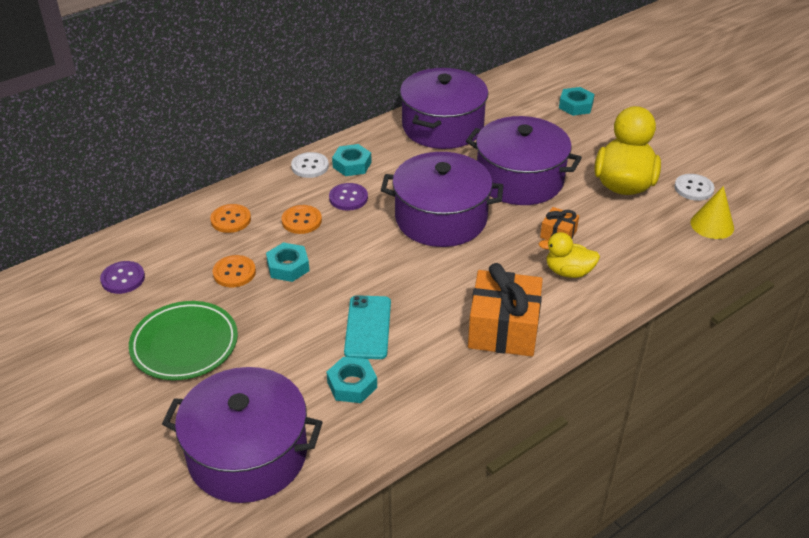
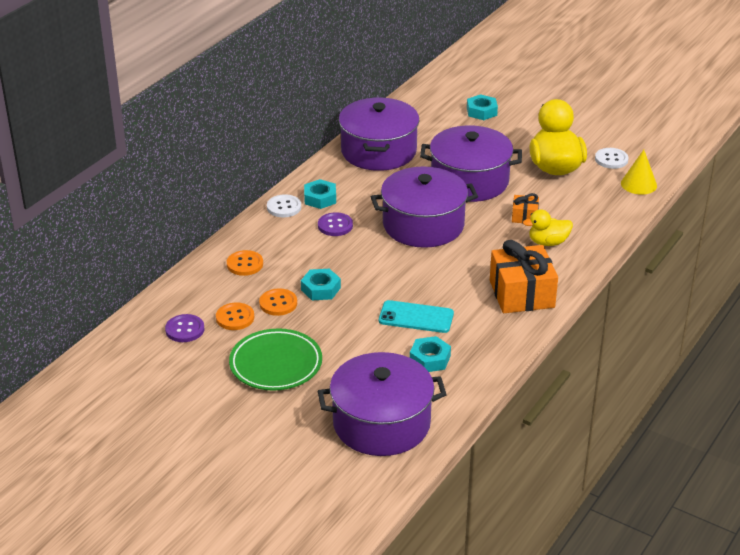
camera: 20 degrees left, 5 degrees down
orange button [282,205,322,234] -> orange button moved to [216,302,254,330]
turquoise phone [344,295,391,359] -> turquoise phone turned 60 degrees counterclockwise [379,300,454,333]

